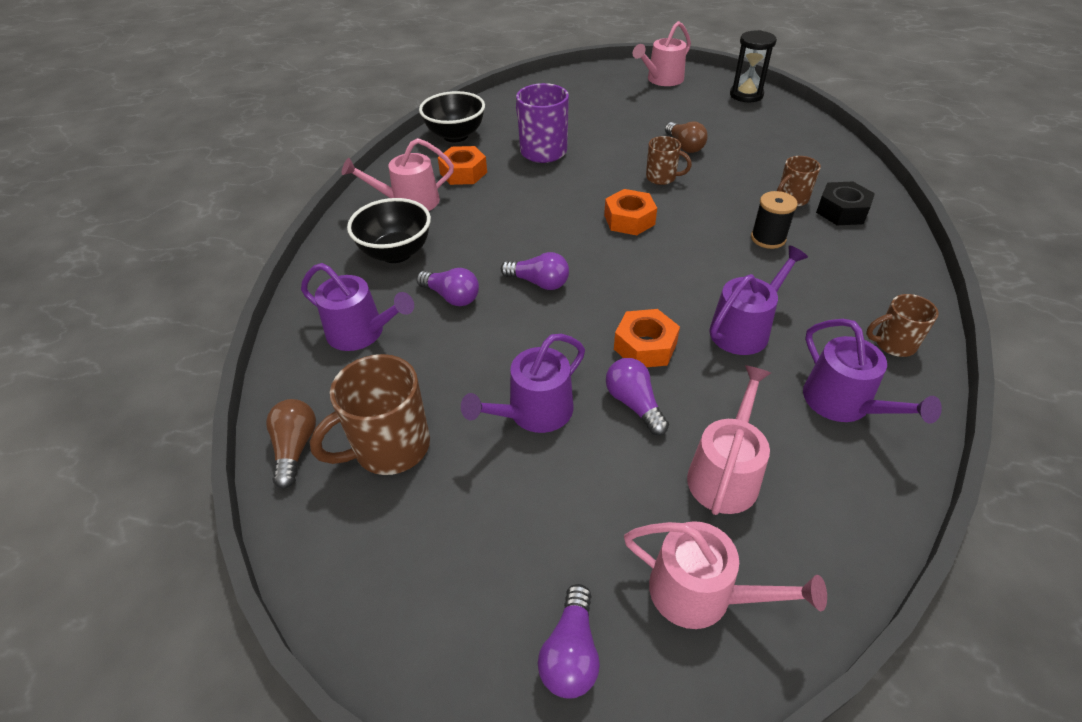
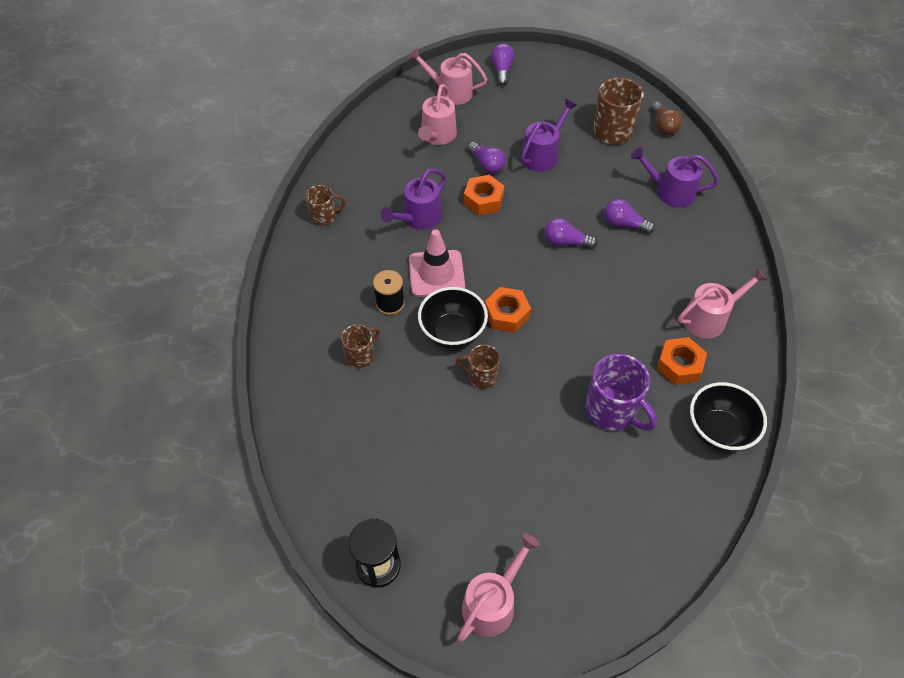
camera: 170 degrees right, 10 degrees up
black bowl [347,198,431,263] -> black bowl moved to [418,287,488,349]
brown light bulb [665,121,708,153] -> none
purple watering can [803,319,942,424] -> none
black nut [816,181,875,225] -> none
none -> pink traffic cone [409,229,465,297]

